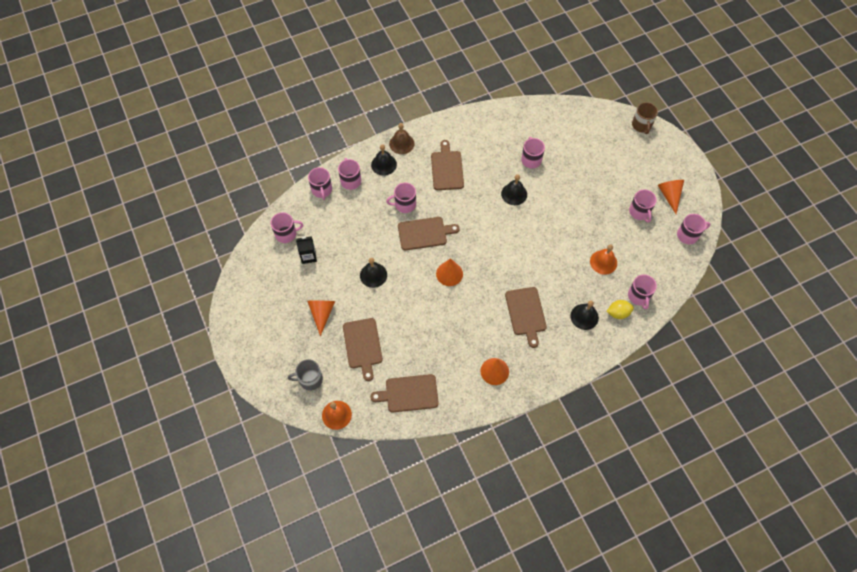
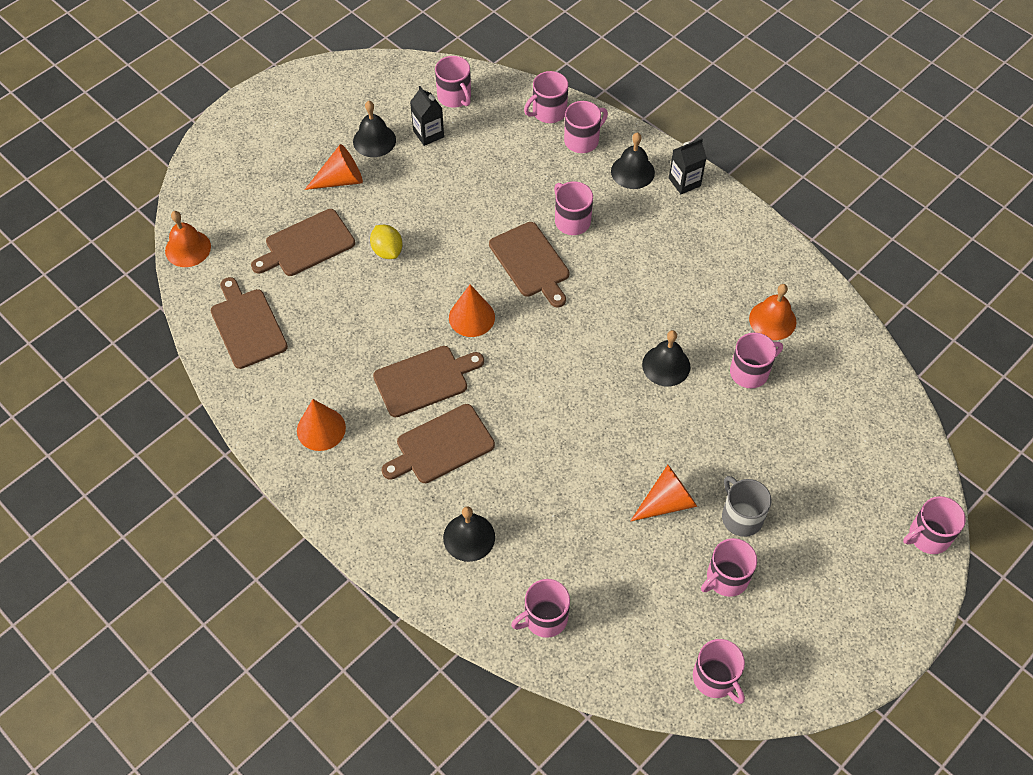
camera: 70 degrees right, 5 degrees down
grey mug [288,359,323,391] -> grey mug moved to [722,476,771,537]
black bell [360,258,387,288] -> black bell moved to [353,101,396,157]
brown bell [389,123,415,154] -> black carton [669,138,707,194]
brown cutting board [431,140,464,190] -> brown cutting board moved to [373,346,484,417]
orange bell [590,244,617,275] -> orange bell moved to [749,284,796,340]
yellow lemon [607,300,634,319] -> yellow lemon moved to [370,225,402,259]
brown mug [632,102,658,134] -> pink mug [903,496,966,554]
orange cone [658,180,684,214] -> orange cone moved to [630,465,697,522]

